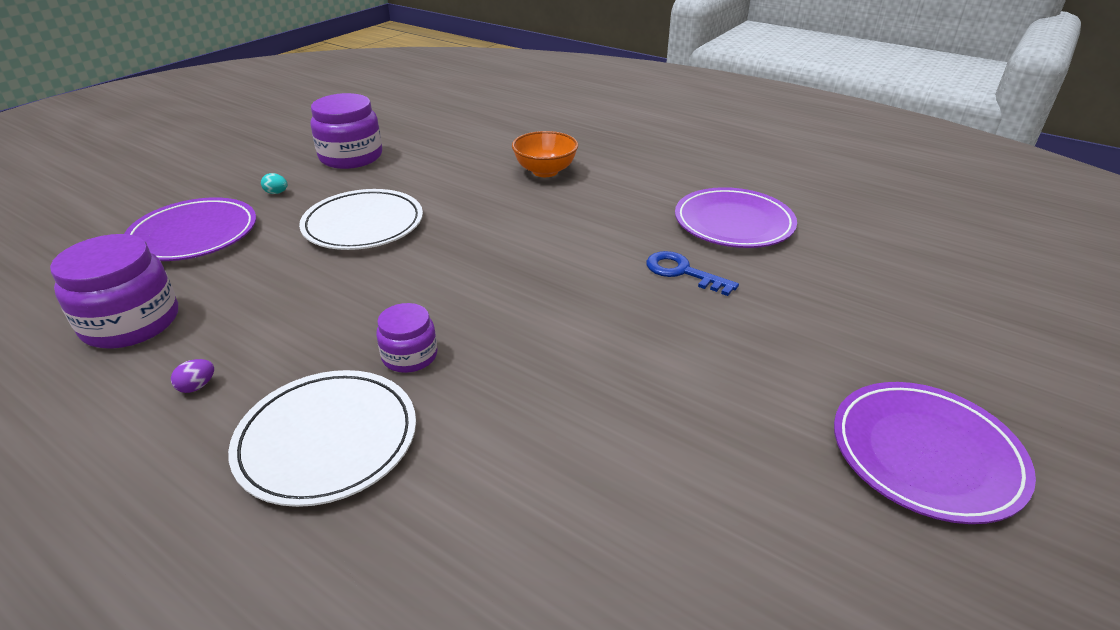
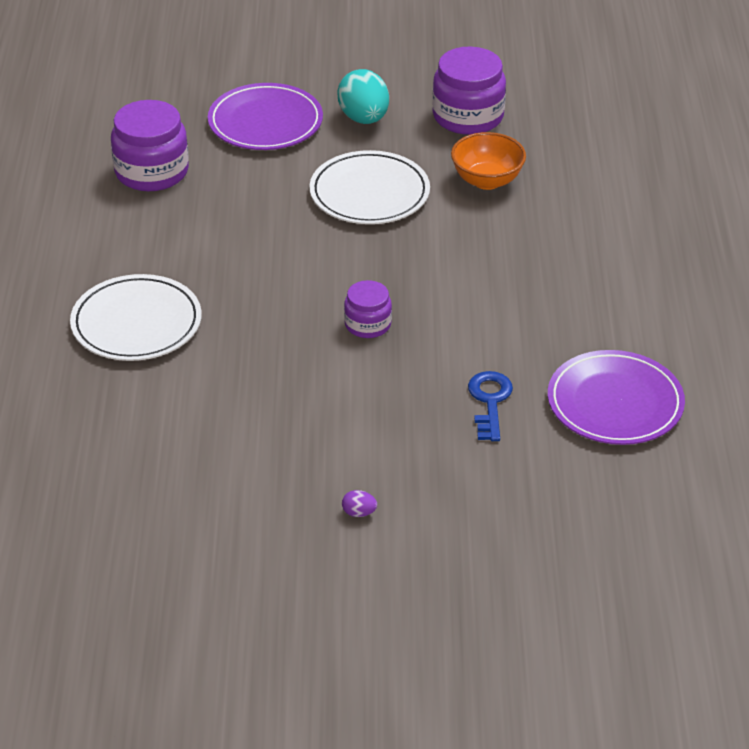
camera: 55 degrees right, 5 degrees up
purple egg [171,359,214,393] -> purple egg moved to [342,490,377,517]
turquoise egg [261,173,287,194] -> turquoise egg [337,69,389,124], size x2.38
purple jar [376,303,437,373] -> purple jar moved to [344,280,392,338]
orange bowl [512,131,578,177] -> orange bowl moved to [451,132,526,190]
purple plate [834,382,1036,524] -> none

